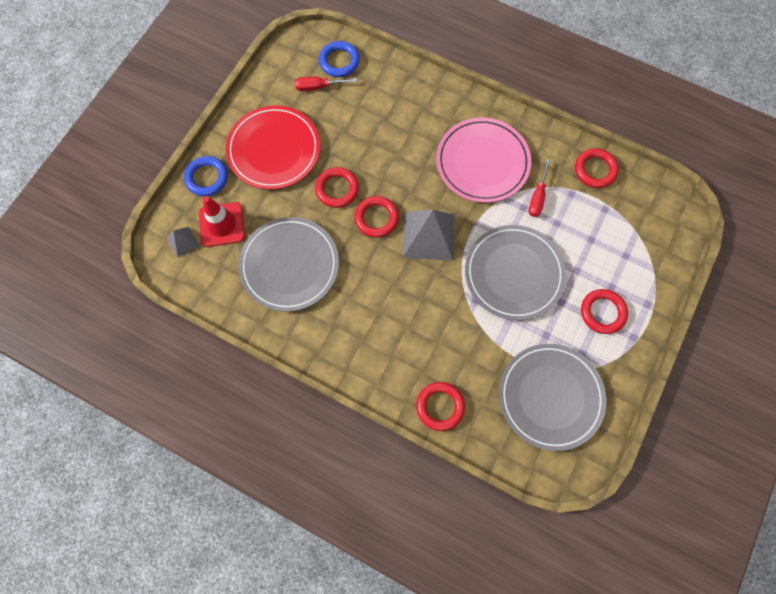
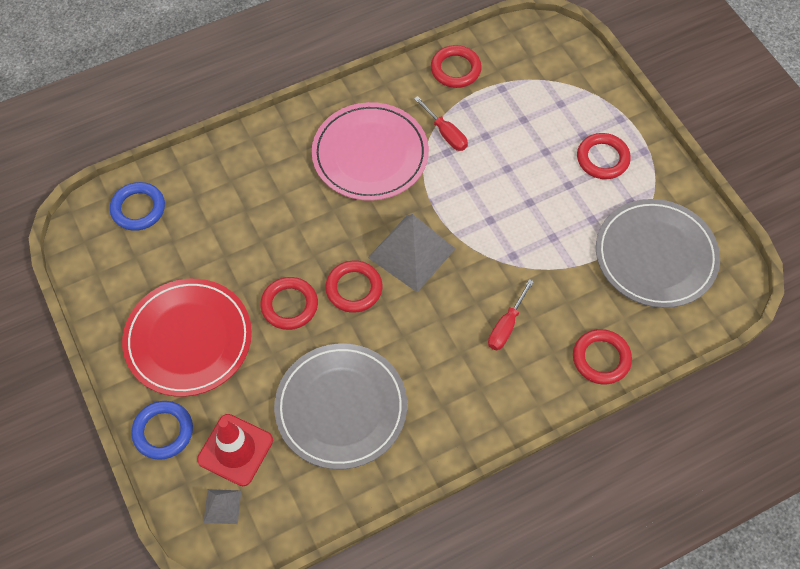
camera: 55 degrees left, 10 degrees down
red screwdriver [295,77,357,91] -> red screwdriver moved to [488,279,534,350]
grey plate [465,225,566,320] -> none

